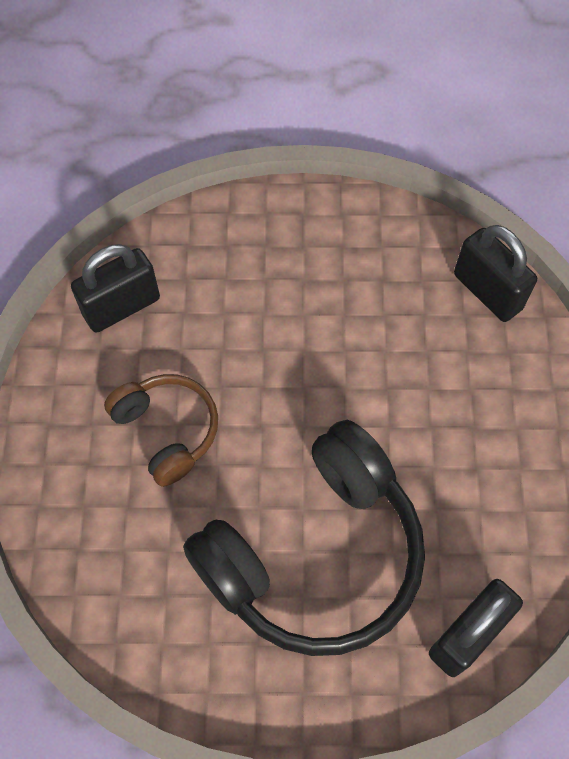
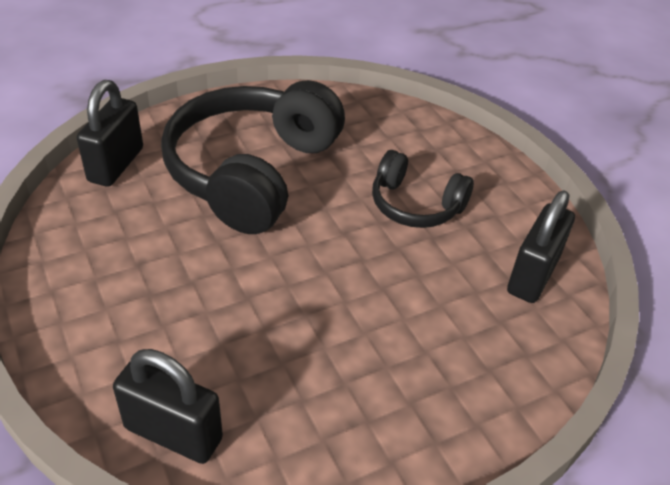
camera: 150 degrees right, 20 degrees down
brown headphones [104,374,218,487] -> black headphones [372,150,474,228]

